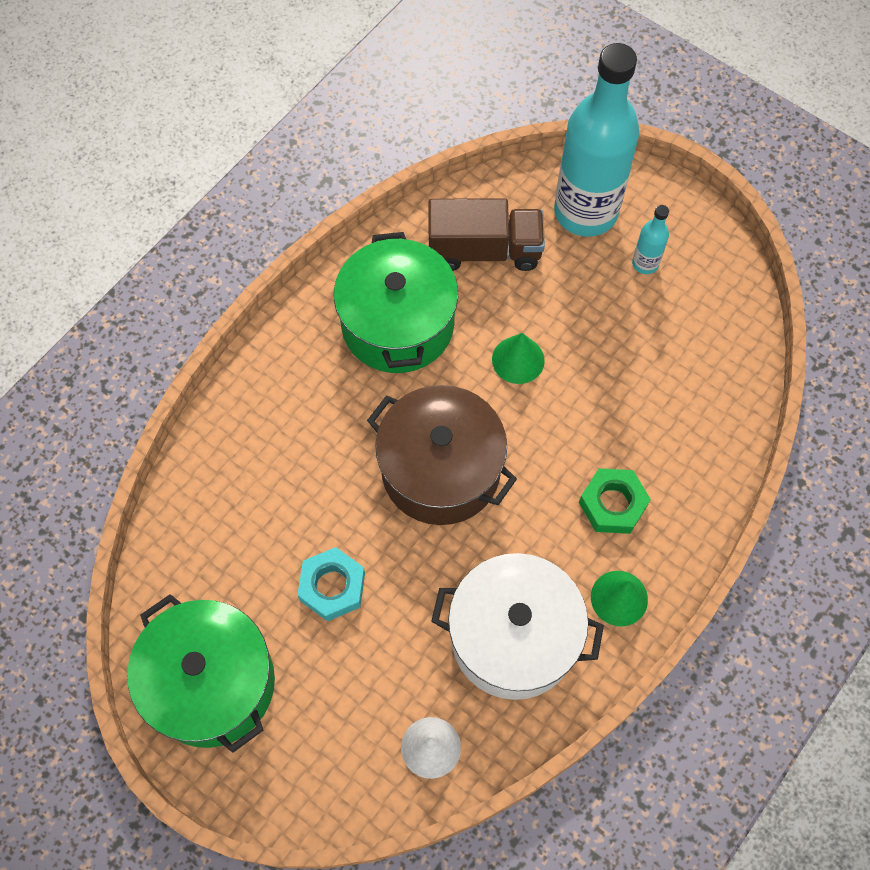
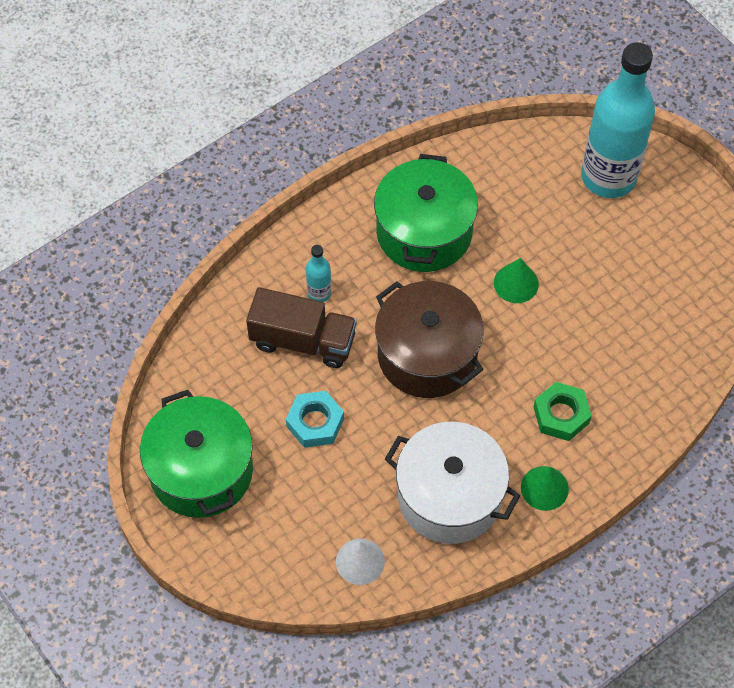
camera: 15 degrees right, 5 degrees down
brown truck [428,198,545,271] -> brown truck moved to [246,287,357,368]
turquoise bottle [632,205,669,274] -> turquoise bottle moved to [306,245,332,302]

